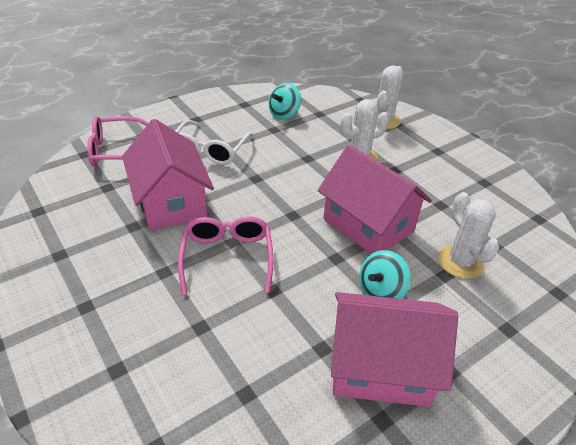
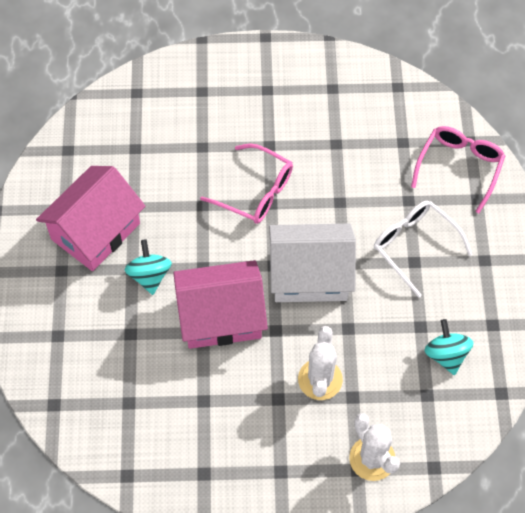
camera: 125 degrees right, 20 degrees up
pink house [122,119,214,231] -> none
white cactus [438,192,500,279] -> none
none -> white house [269,224,356,302]

